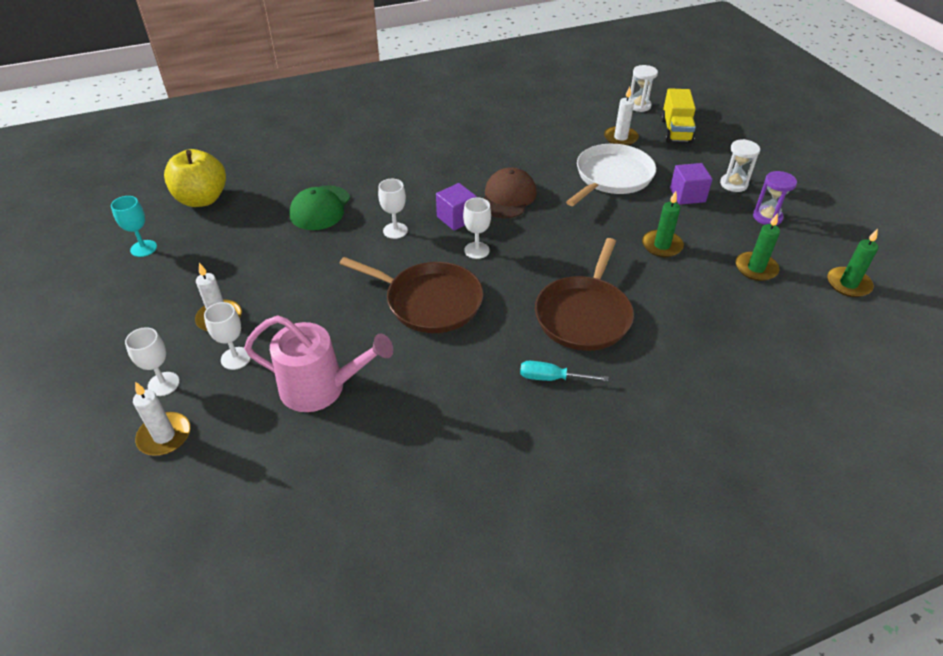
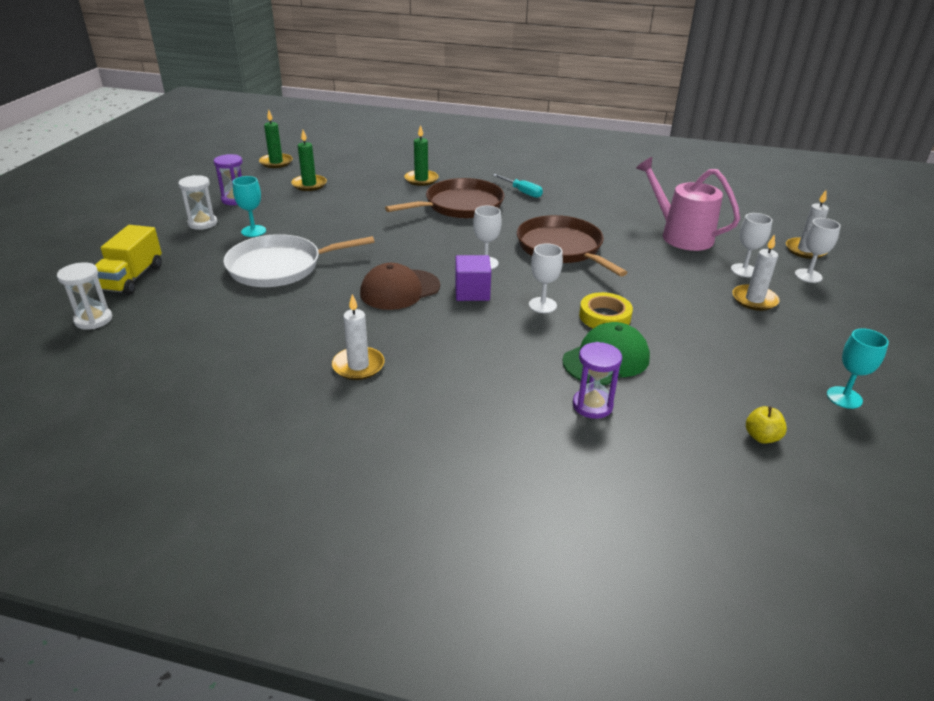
camera: 145 degrees left, 10 degrees down
yellow apple [164,149,226,207] -> yellow apple [746,406,787,443], size x0.43
white candle [604,86,639,146] -> white candle moved to [332,294,385,380]
green candle [642,191,684,257] -> green candle moved to [404,125,439,186]
yellow truck [661,88,696,143] -> yellow truck turned 150 degrees clockwise [95,225,162,295]
purple cube [670,163,713,205] -> turquoise goblet [233,176,266,237]
none -> purple hourglass [573,342,622,419]
none -> yellow tape [579,292,633,329]

